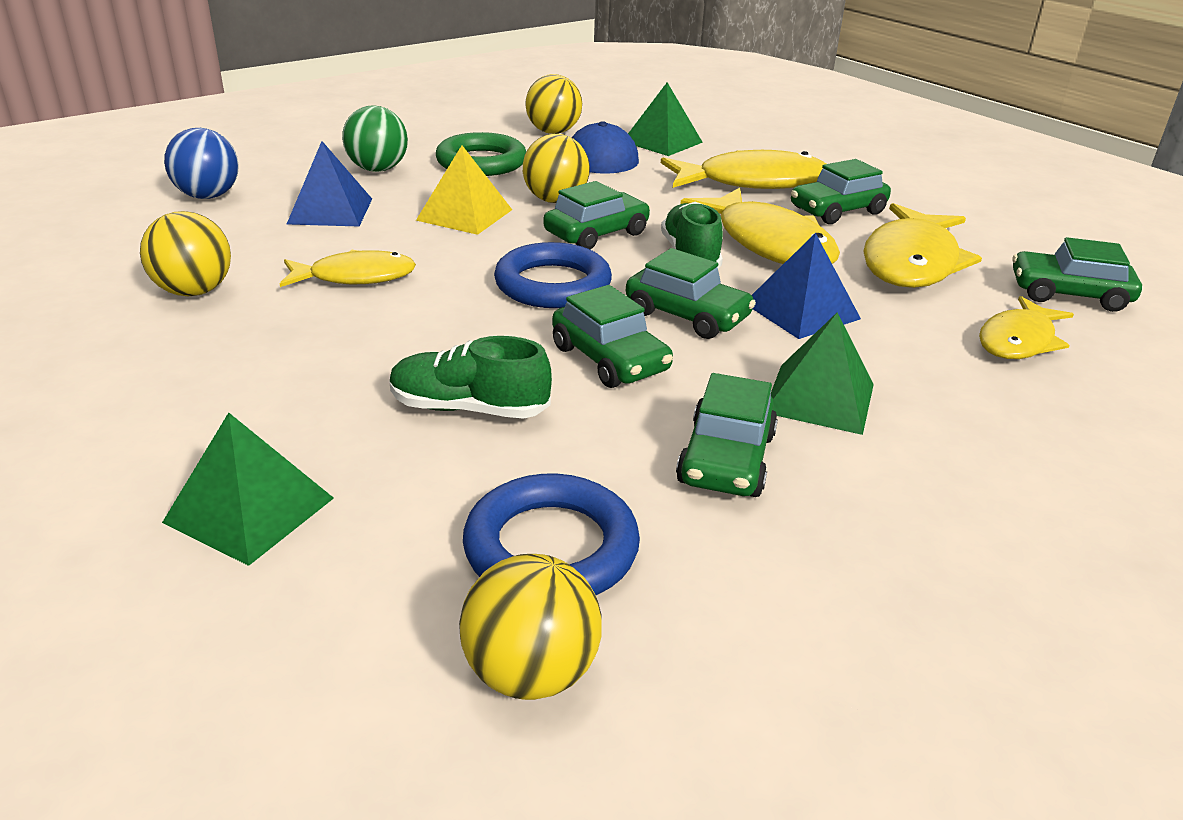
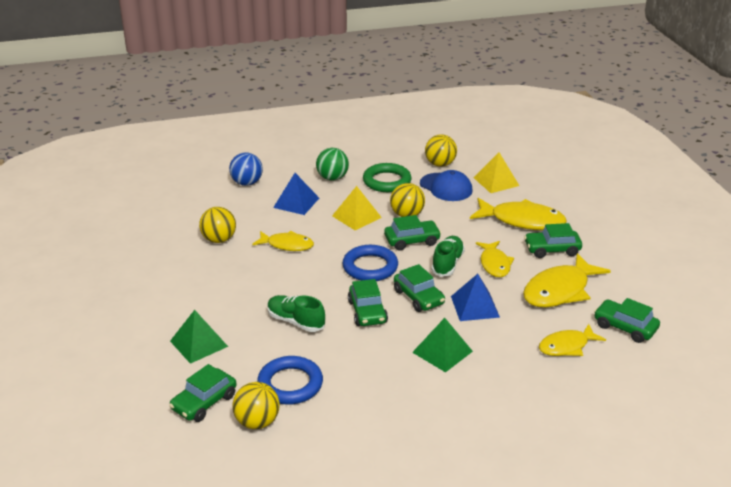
camera: 25 degrees right, 0 degrees up
green pyramid [628,83,703,156] -> yellow pyramid [474,152,519,193]
green car [676,373,778,497] -> green car moved to [169,364,237,422]
yellow fish [680,188,840,264] -> yellow fish [476,241,514,277], size x0.62

